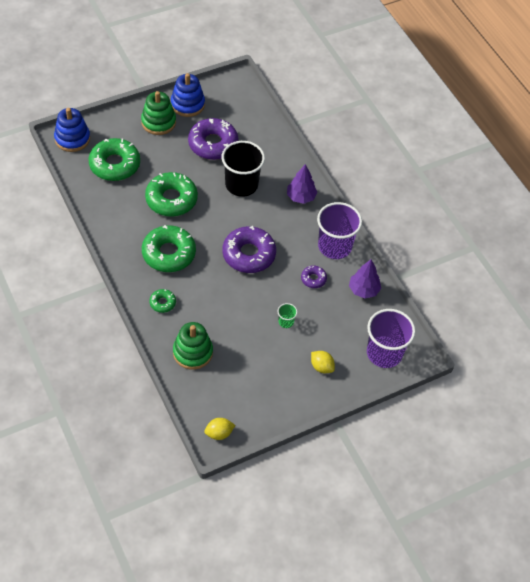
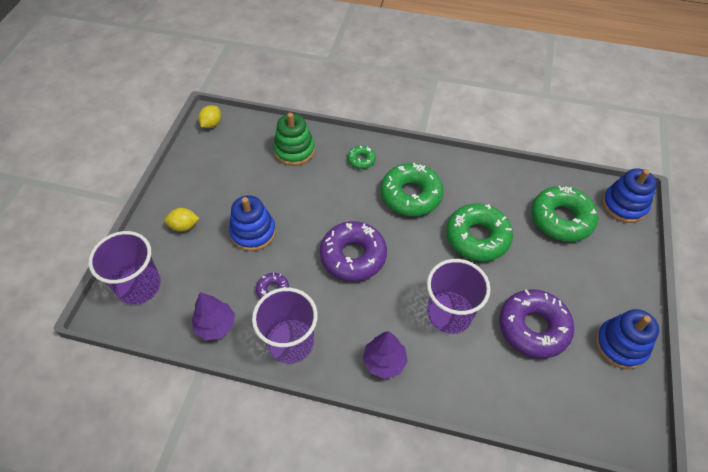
camera: 135 degrees right, 0 degrees up
green stacking toy [141,91,176,135] -> none
black cup [222,141,265,197] -> purple cup [427,259,491,334]
green cup [278,303,297,328] -> blue stacking toy [229,195,276,251]

